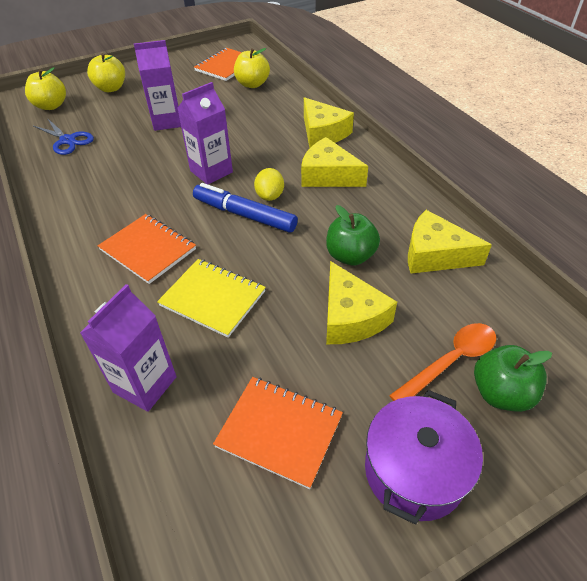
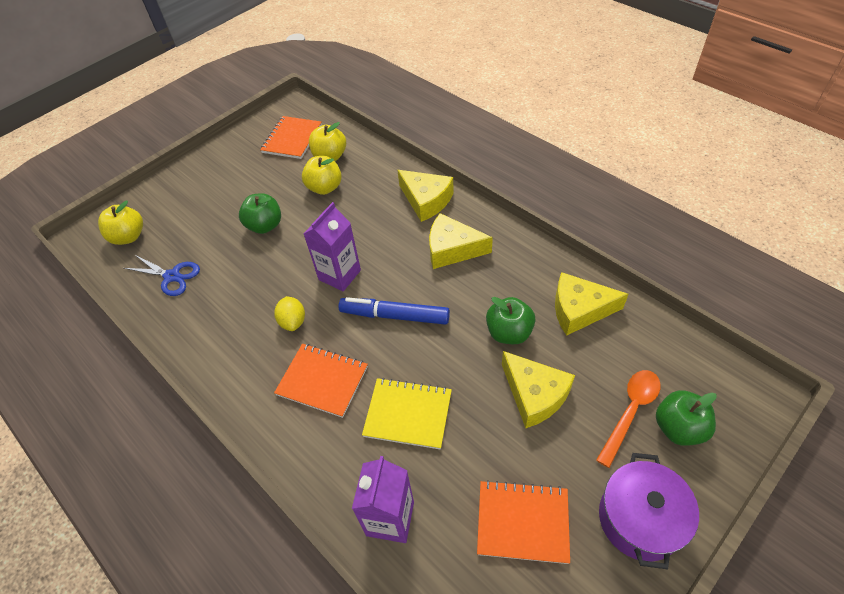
camera: 15 degrees left, 5 degrees up
yellow apple [87,53,125,92] -> yellow apple moved to [302,156,342,195]
purple carton [134,40,181,131] -> green apple [239,193,281,234]
yellow lemon [254,168,284,201] -> yellow lemon moved to [274,296,305,331]

